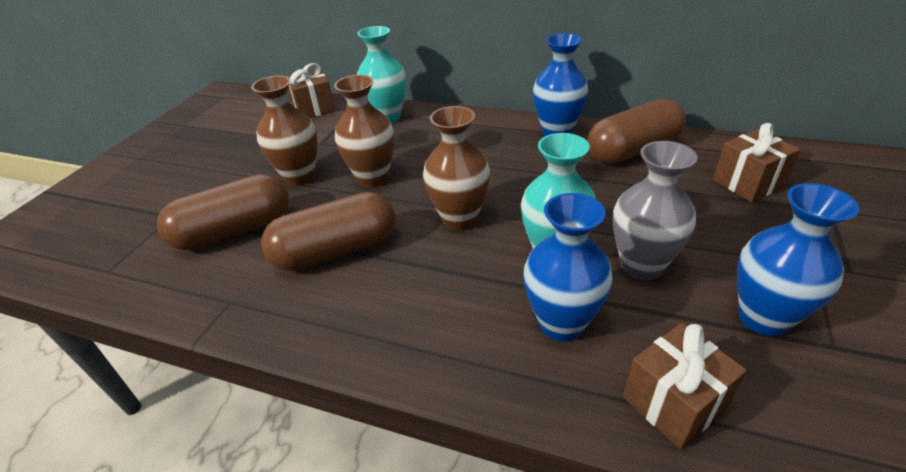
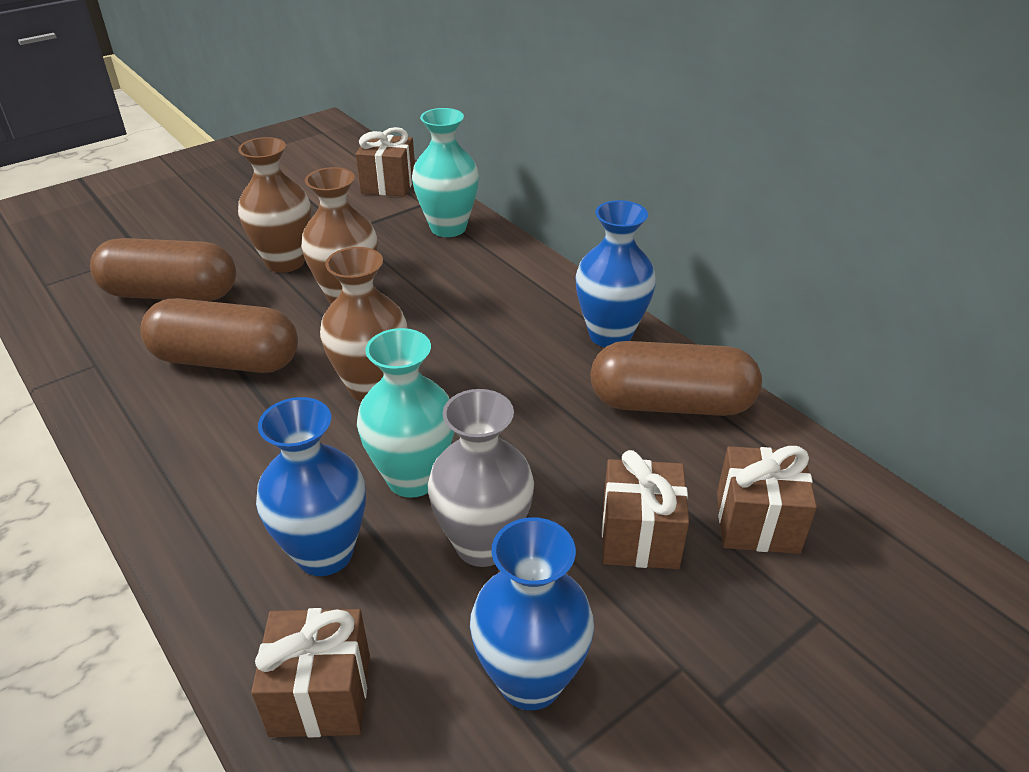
camera: 30 degrees right, 0 degrees up
none -> brown gift [602,450,689,569]

